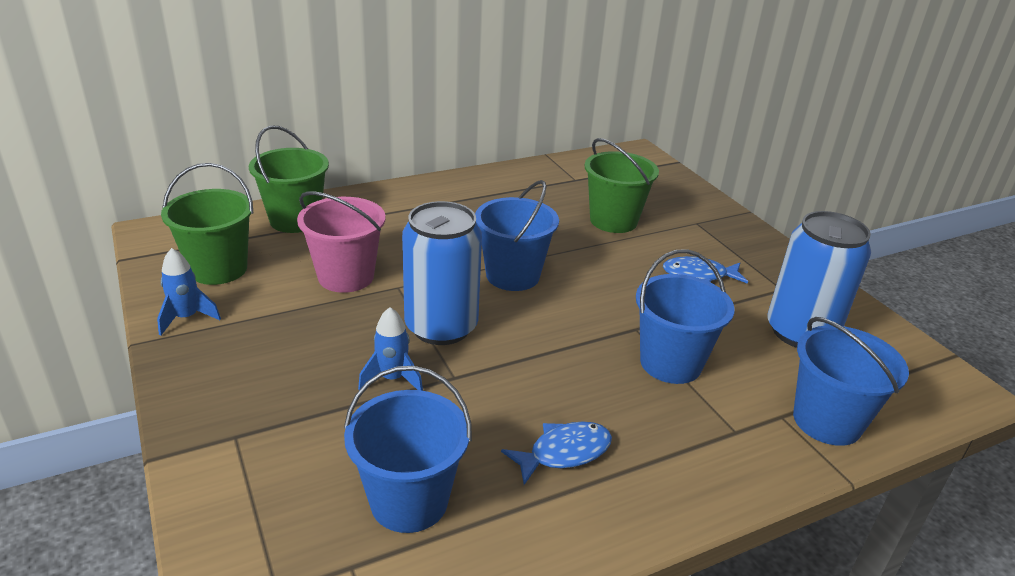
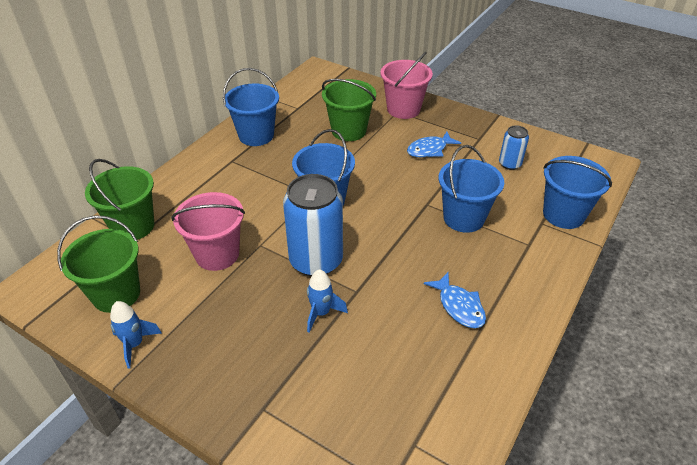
camera: 30 degrees left, 10 degrees up
blue bucket [344,366,472,533] -> blue bucket moved to [223,68,279,146]
blue fish [501,421,612,485] -> blue fish turned 120 degrees clockwise [424,272,486,328]
blue can [767,211,871,348] -> blue can [499,125,529,170], size x0.51
none -> pink bucket [381,52,433,119]

